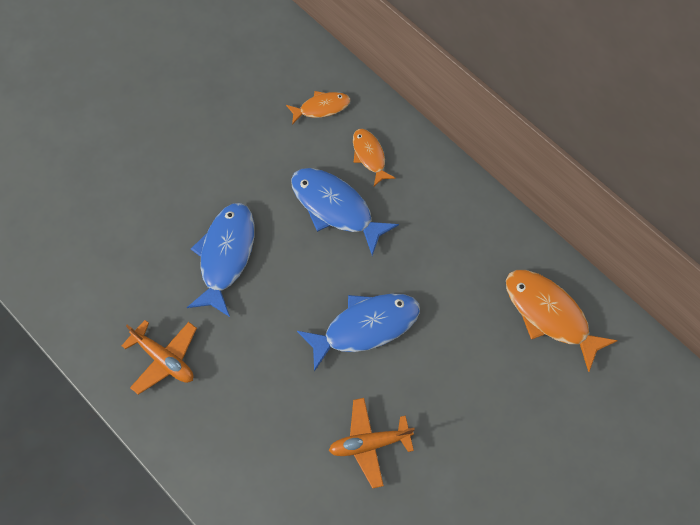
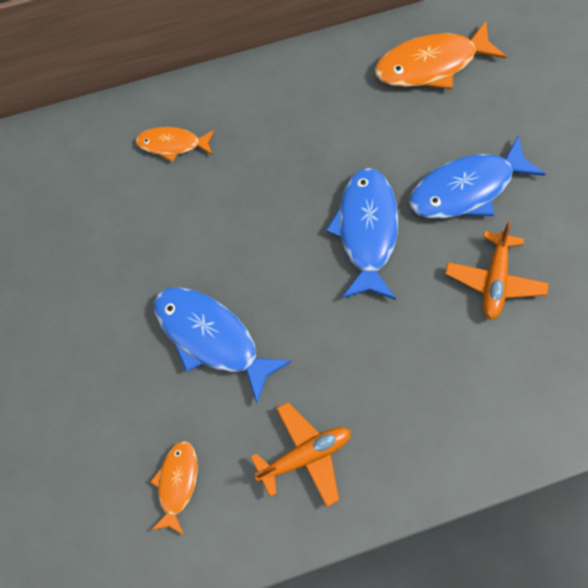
camera: 65 degrees left, 0 degrees up
orange fish [286,91,350,125] -> orange fish moved to [150,441,198,535]
blue fish [291,168,399,256] -> blue fish moved to [409,135,546,218]

